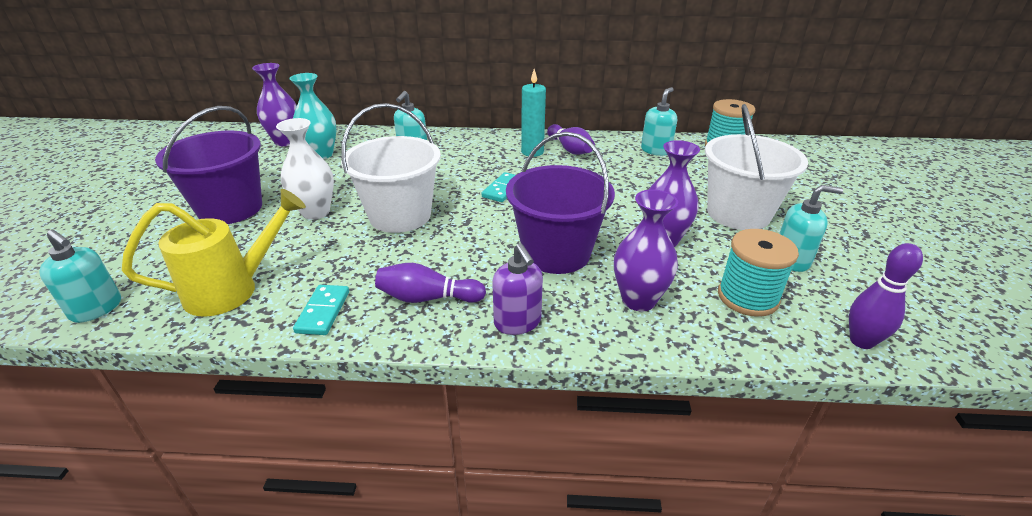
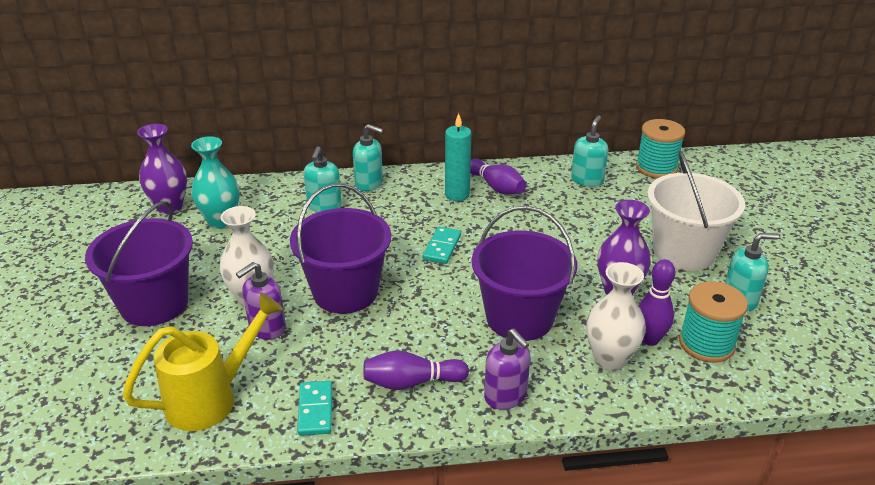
camera: 10 degrees left, 0 degrees up
turquoise soap dispenser [39,230,121,323] -> turquoise soap dispenser moved to [353,124,383,191]
white bucket [341,103,441,233] -> purple bucket [290,184,391,314]
purple vase [614,190,678,311] -> white vase [586,262,646,371]
purple bowling pin [849,243,923,349] -> purple bowling pin moved to [639,259,676,346]
none -> purple soap dispenser [236,262,286,340]

